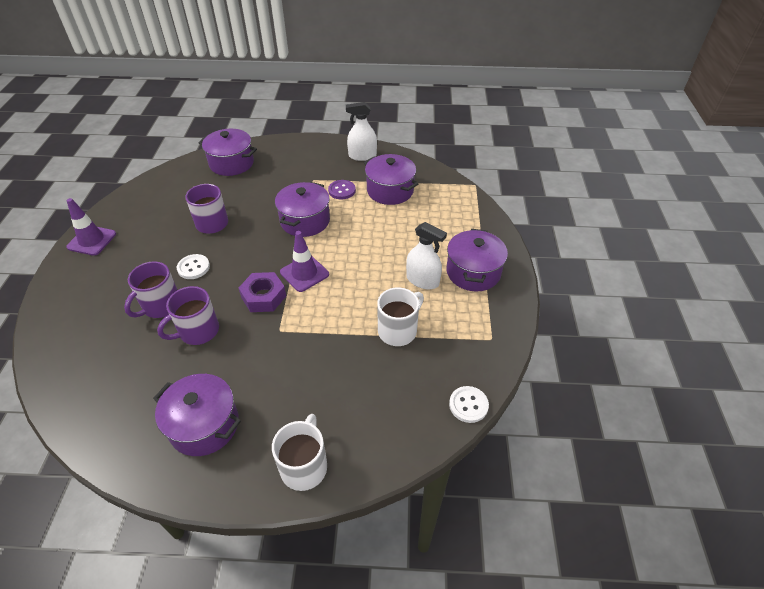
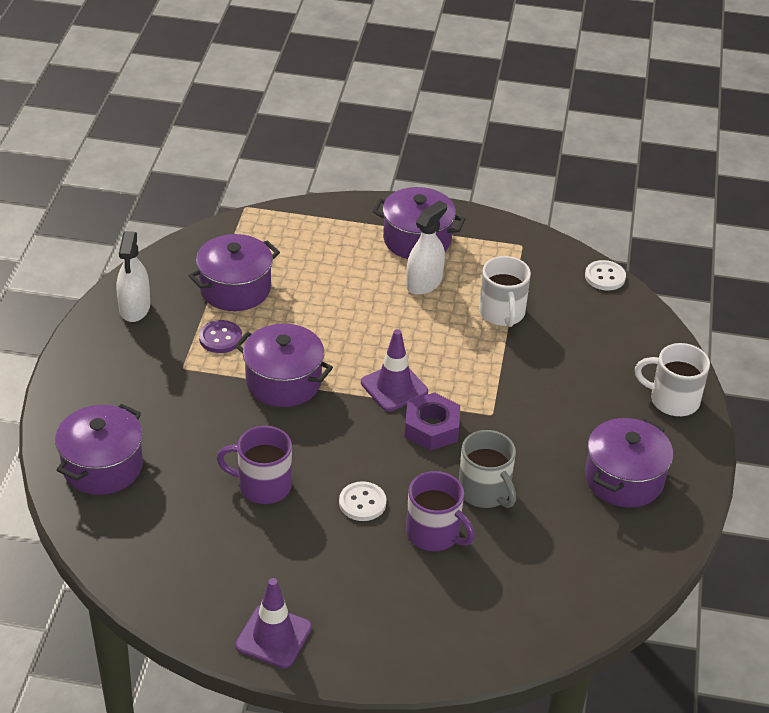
camera: 85 degrees left, 5 degrees down
purple mug [157,286,219,345] -> grey mug [459,430,516,508]
white mug [377,287,424,346] -> white mug turned 150 degrees counterclockwise [479,256,531,327]

